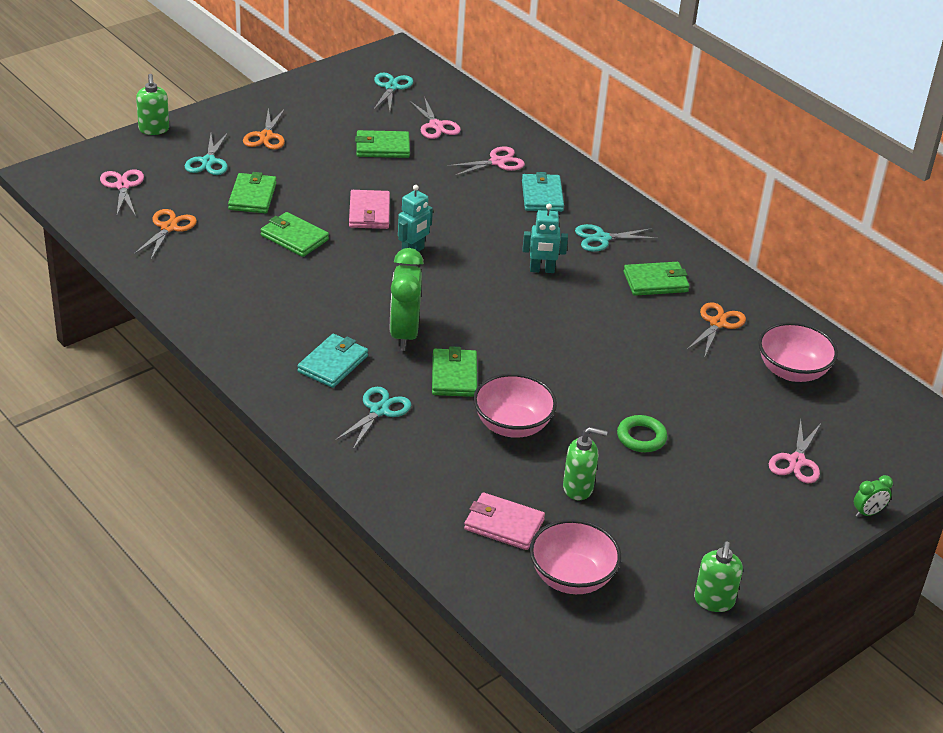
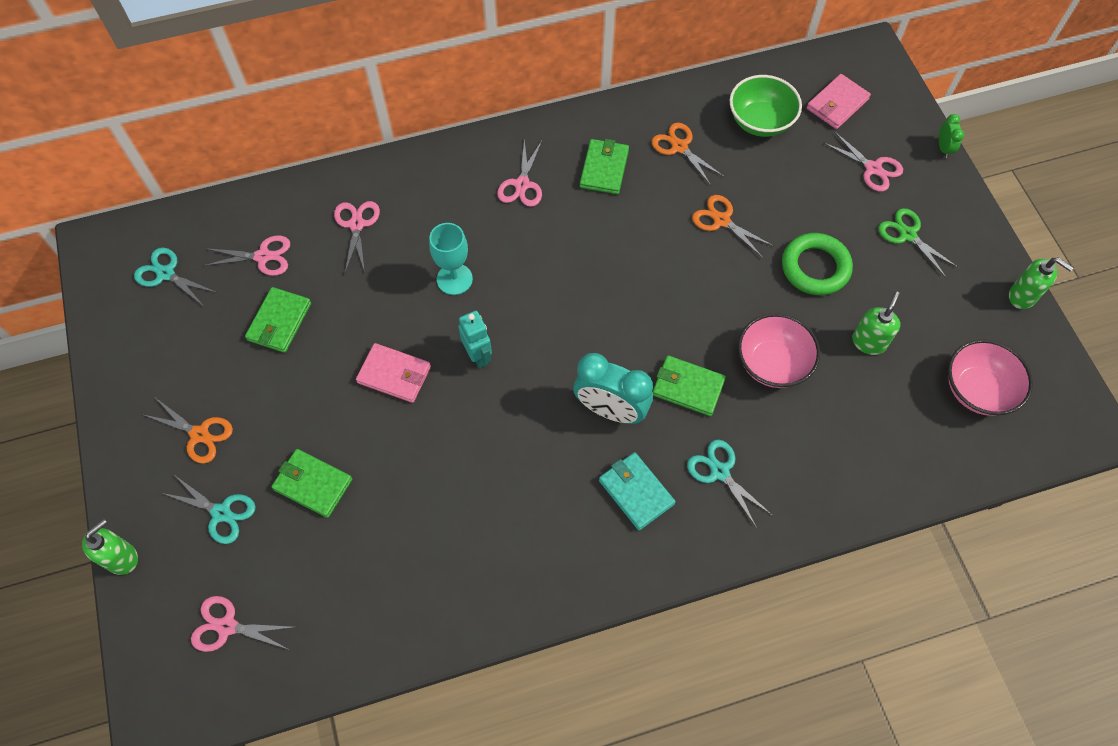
camera: 65 degrees left, 25 degrees up
orange scissors [133,209,197,259] -> orange scissors moved to [692,195,774,258]
green soap dispenser [136,74,169,135] -> green soap dispenser turned 60 degrees counterclockwise [82,519,138,575]
green wallet [260,212,329,257] -> none
green clock [390,248,424,351] -> turquoise clock [573,353,653,424]
pink wallet [464,492,545,550] -> pink wallet moved to [807,74,871,129]
turquoise wallet [522,172,564,212] -> none
turquoise robot [523,204,568,273] -> none
turquoise scissors [575,224,658,252] -> pink scissors [497,139,542,207]
green ring [617,415,667,452] -> green ring [782,233,853,295], size x1.51
pink bowl [758,322,838,382] -> green bowl [730,75,802,137]
none -> turquoise goblet [429,223,473,295]
none -> green scissors [878,208,959,278]

